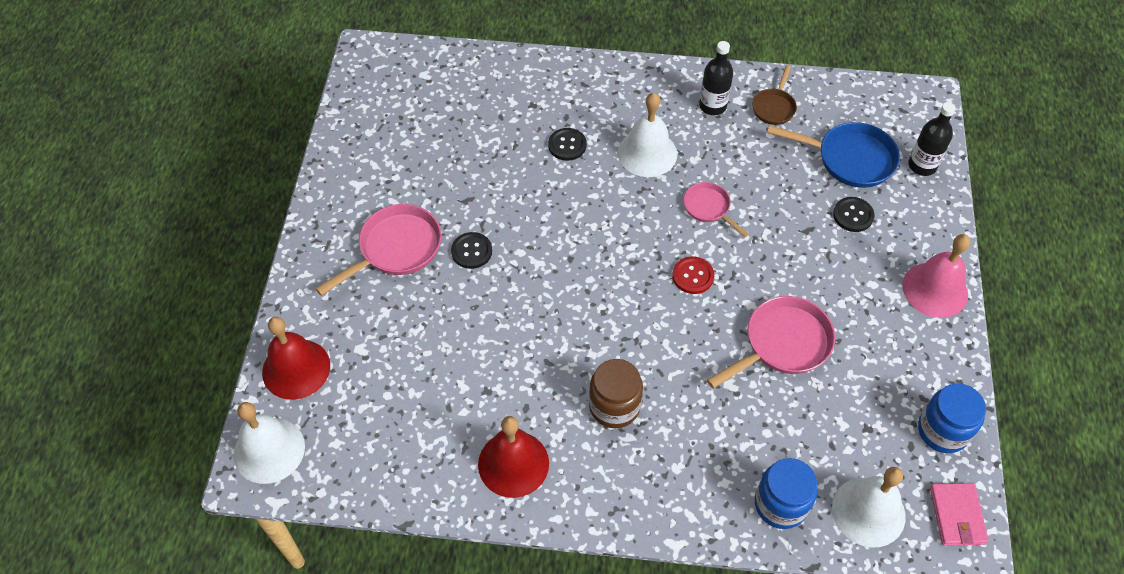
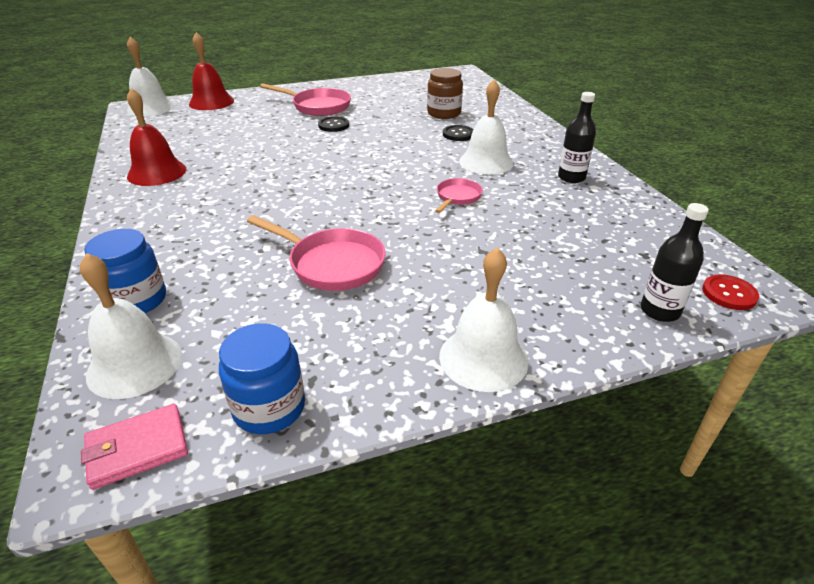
camera: 65 degrees right, 20 degrees down
brown jar [589,359,643,428] -> brown jar moved to [427,68,463,119]
red button [672,256,714,294] -> red button moved to [702,275,759,310]
brown pan [752,65,797,125] -> none
blue pan [767,122,900,188] -> none
black button [833,197,874,232] -> none
pink bell [902,234,970,318] -> white bell [439,248,529,392]

